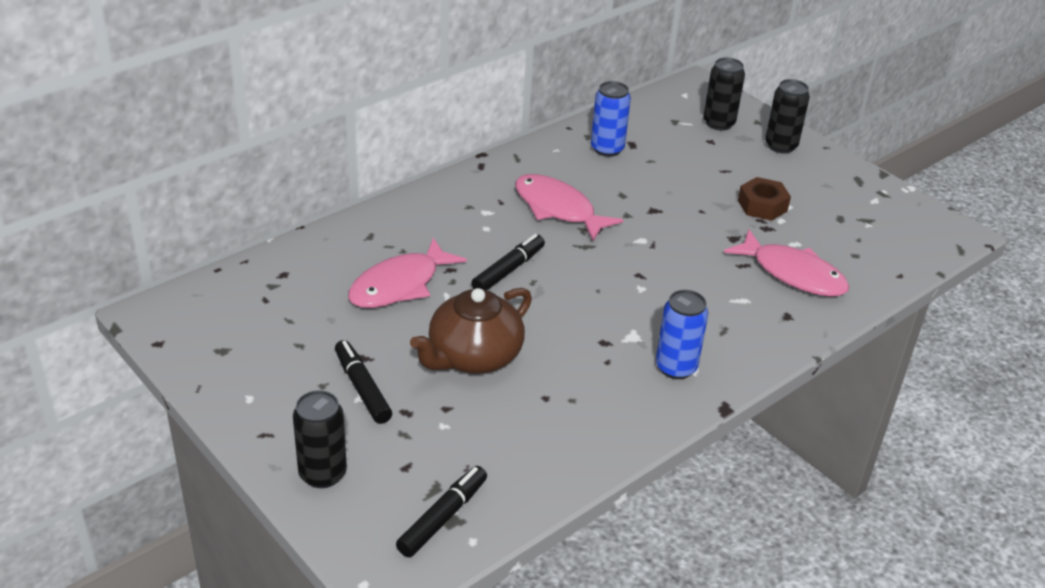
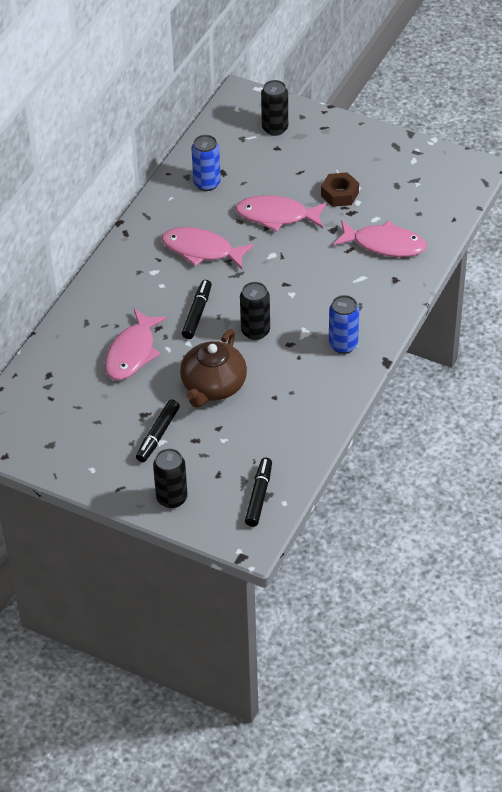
camera: 20 degrees left, 10 degrees up
black marker [335,340,392,424] -> black marker turned 105 degrees counterclockwise [136,399,180,462]
black can [765,79,810,154] -> black can moved to [240,282,270,340]
none -> pink fish [235,195,327,232]

